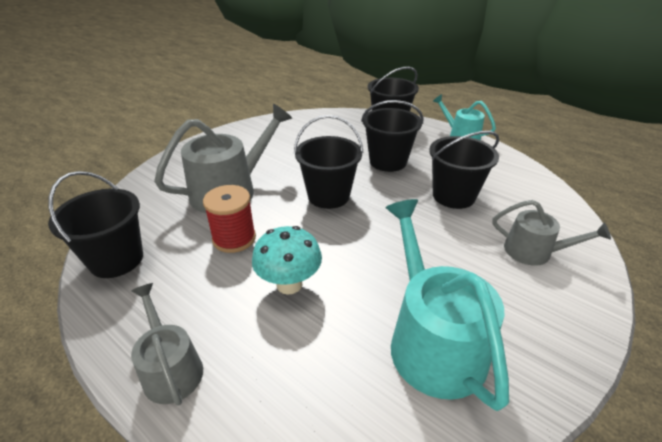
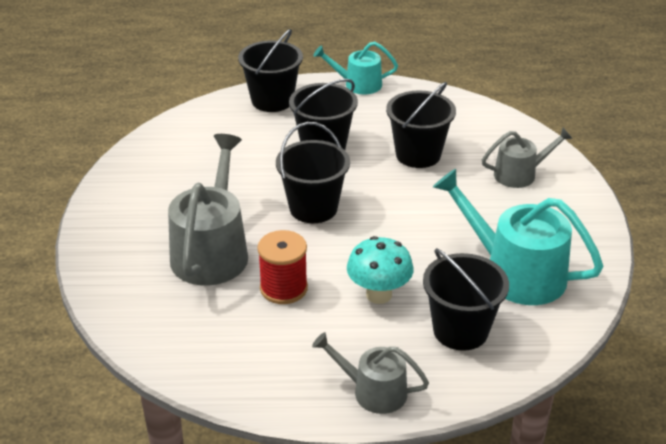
camera: 40 degrees left, 0 degrees up
black bucket [48,171,143,278] -> black bucket moved to [423,248,509,351]

